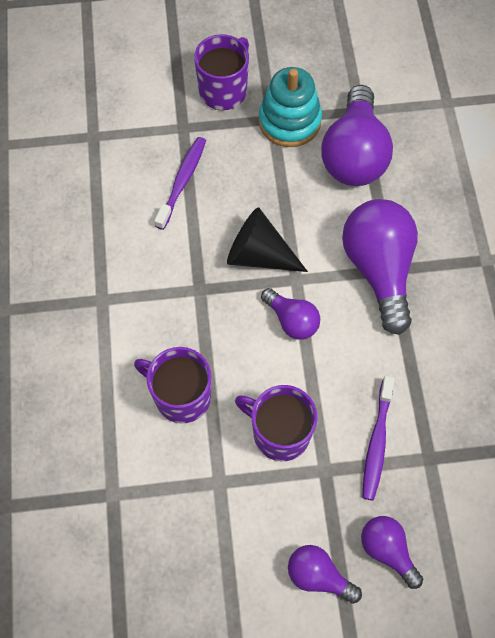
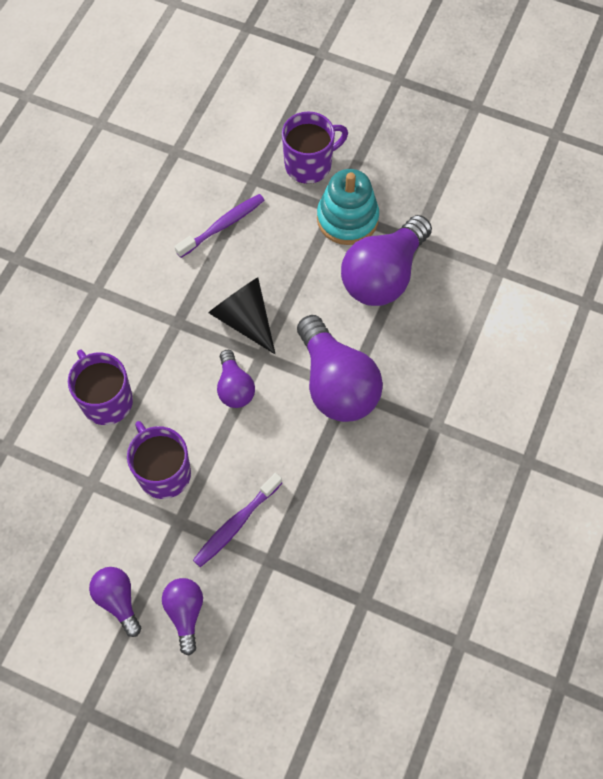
camera: 30 degrees right, 0 degrees up
purple light bulb [342,199,418,335] -> purple light bulb turned 135 degrees clockwise [297,315,383,422]

